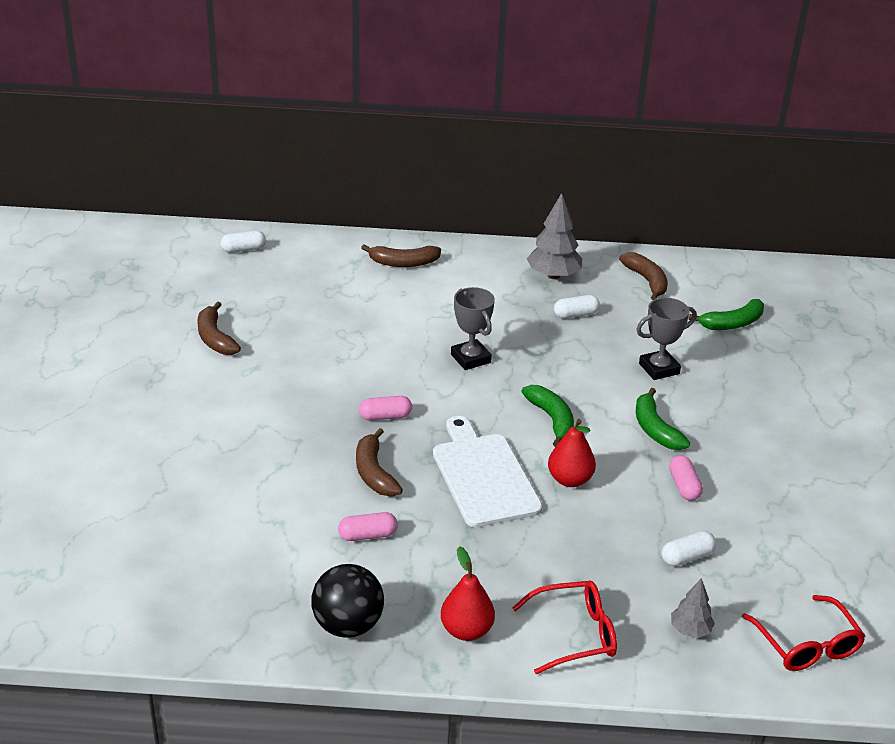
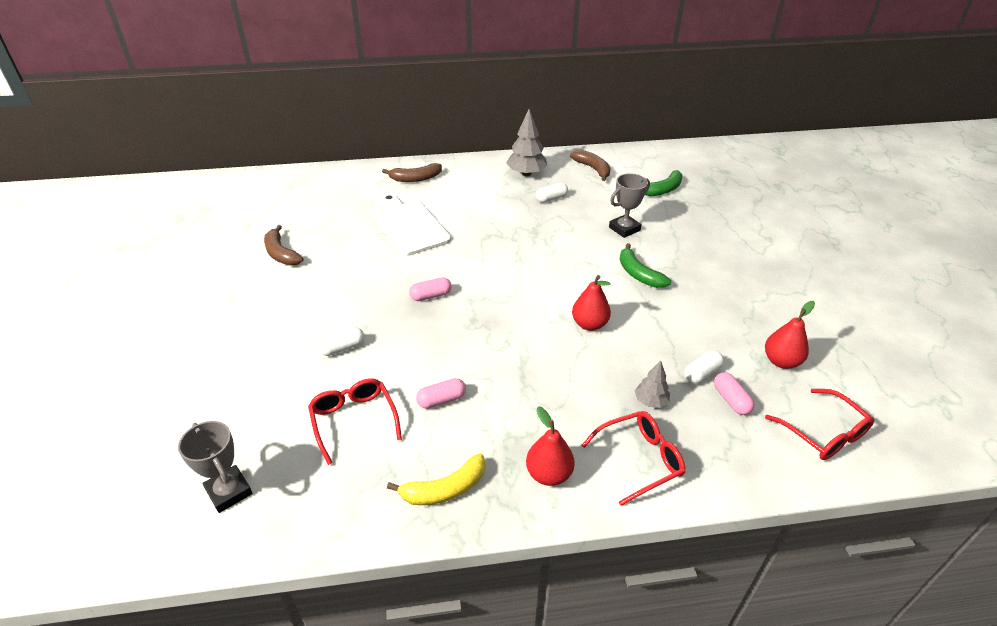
camera: 10 degrees left, 5 degrees up
white capsule [221,230,266,253] -> white capsule moved to [318,327,365,356]
black ball [311,564,384,638] -> yellow banana [387,453,486,505]
brown banana [356,428,403,496] -> none
white cutting board [433,416,542,527] -> white cutting board moved to [374,193,451,256]
grey trophy [451,287,495,370] -> grey trophy moved to [178,421,252,513]
green banana [521,385,574,447] -> none
pink capsule [669,455,703,501] -> pink capsule moved to [714,372,755,415]
grey tree [671,578,715,638] -> grey tree moved to [635,361,670,408]
none -> red glasses [308,378,402,465]
none -> red pear [765,301,815,369]

